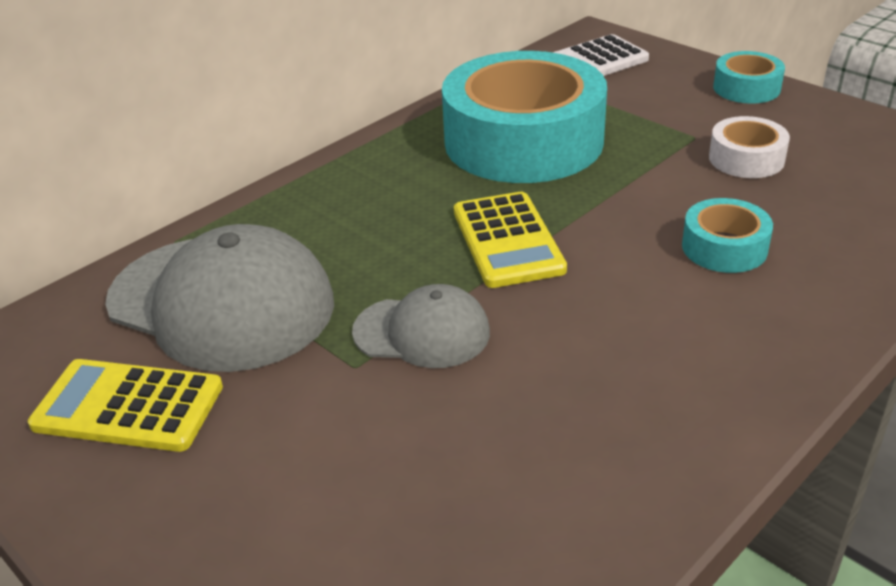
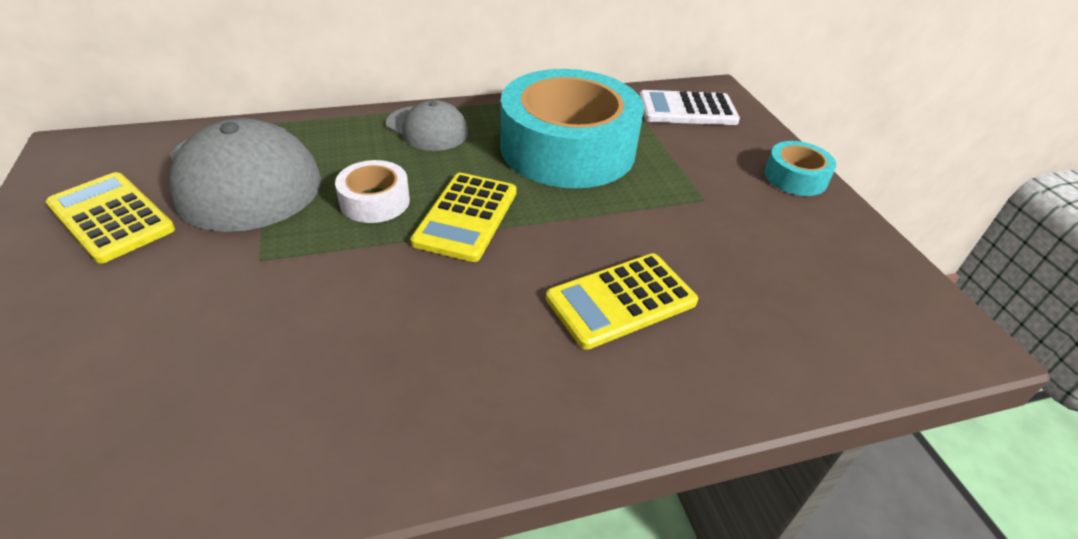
camera: 25 degrees right, 5 degrees up
grey cap [352,284,490,368] -> grey cap moved to [386,100,469,151]
turquoise tape [682,198,773,273] -> yellow calculator [546,253,698,350]
white tape [709,116,790,178] -> white tape moved to [335,160,410,223]

